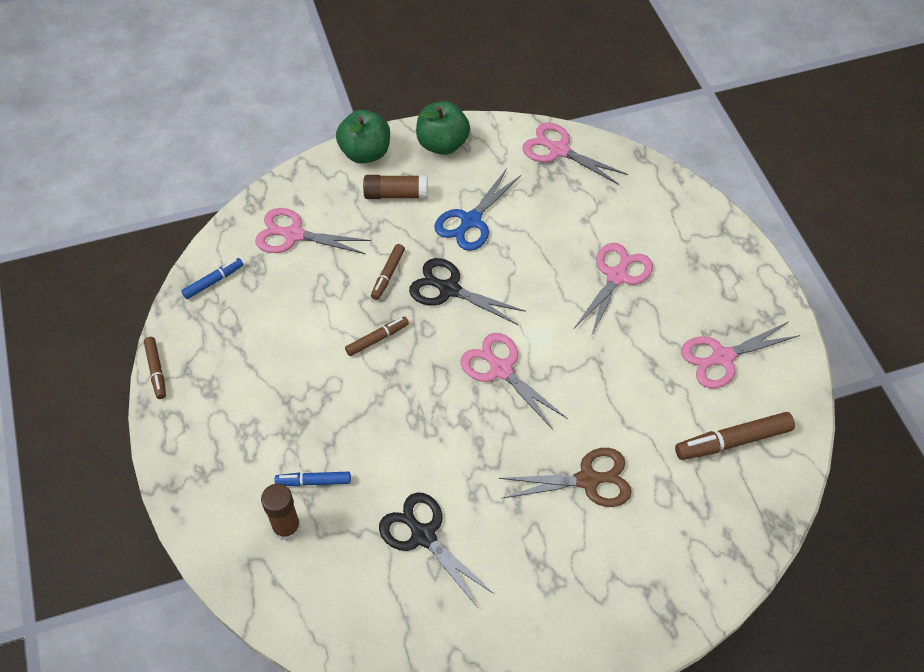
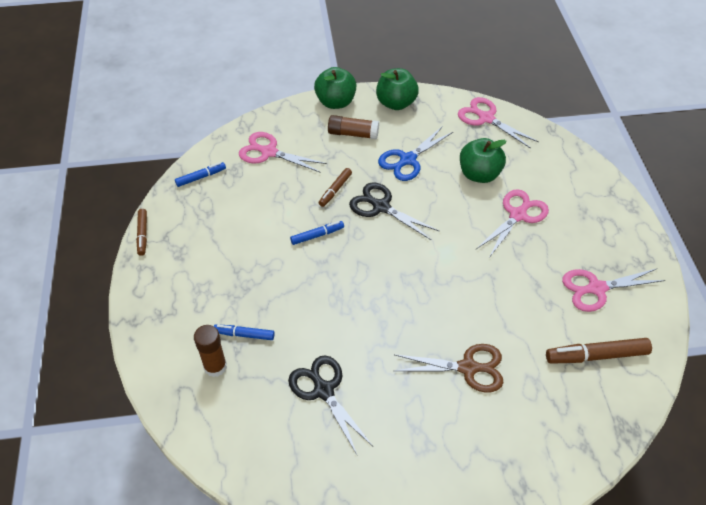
camera: 10 degrees right, 5 degrees down
brown marker [345,316,409,356] -> blue marker [290,221,344,245]
pink scissors [461,333,567,430] -> none
none -> green apple [460,138,507,183]

